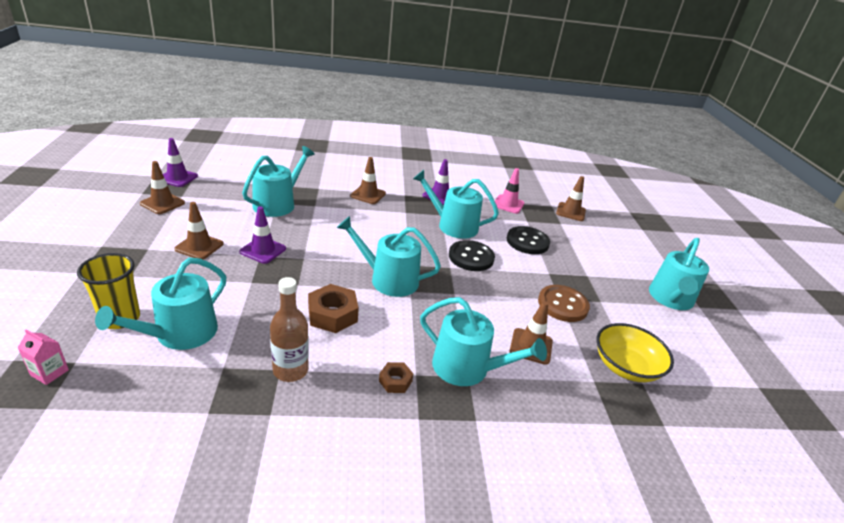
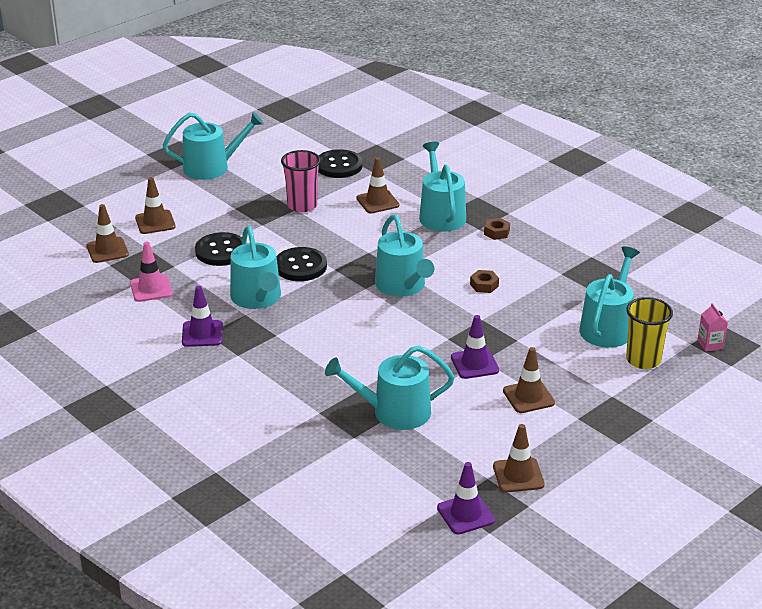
camera: 125 degrees left, 0 degrees up
turquoise watering can [95,258,226,350] -> turquoise watering can turned 60 degrees counterclockwise [579,246,640,348]
brown bottle [270,277,309,382] -> none
brown nut [308,284,359,333] -> brown nut [470,270,499,293], size x0.56
brown traffic cone [350,157,386,204] -> brown traffic cone moved to [135,177,176,234]
brown button [538,285,590,322] -> pink cup [281,150,321,212]
yellow bowl [596,323,674,382] -> black button [318,149,363,178]

